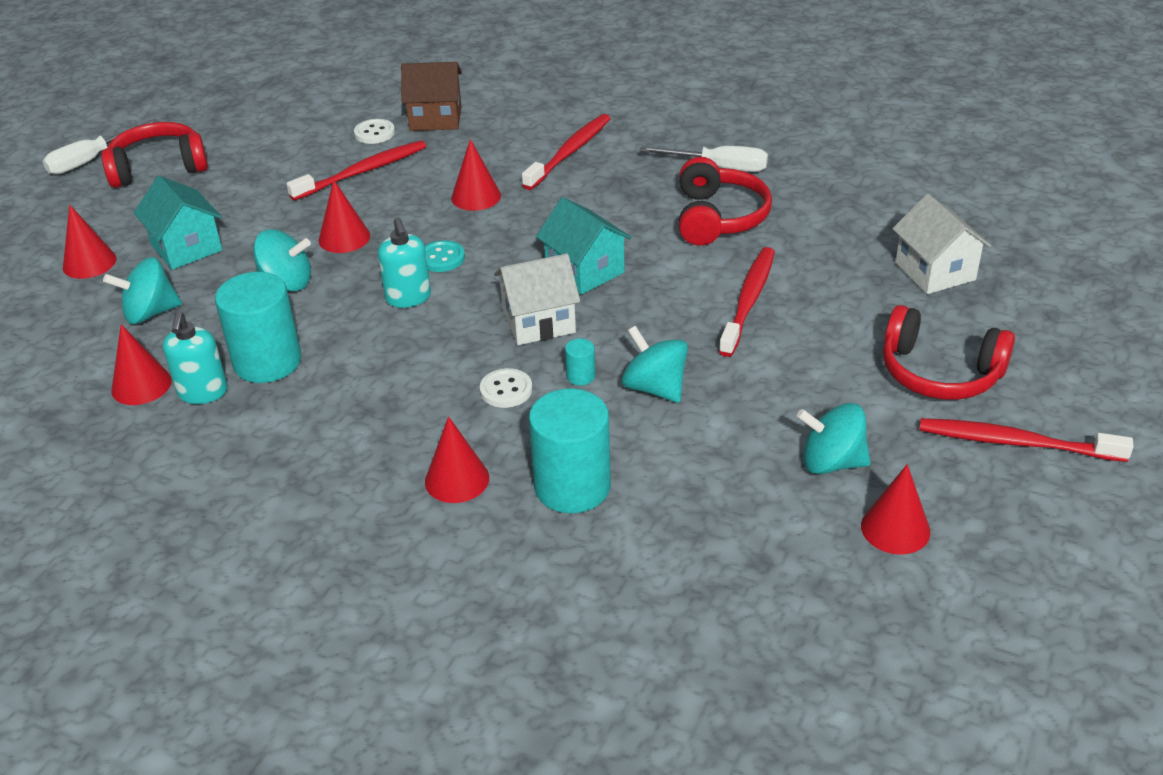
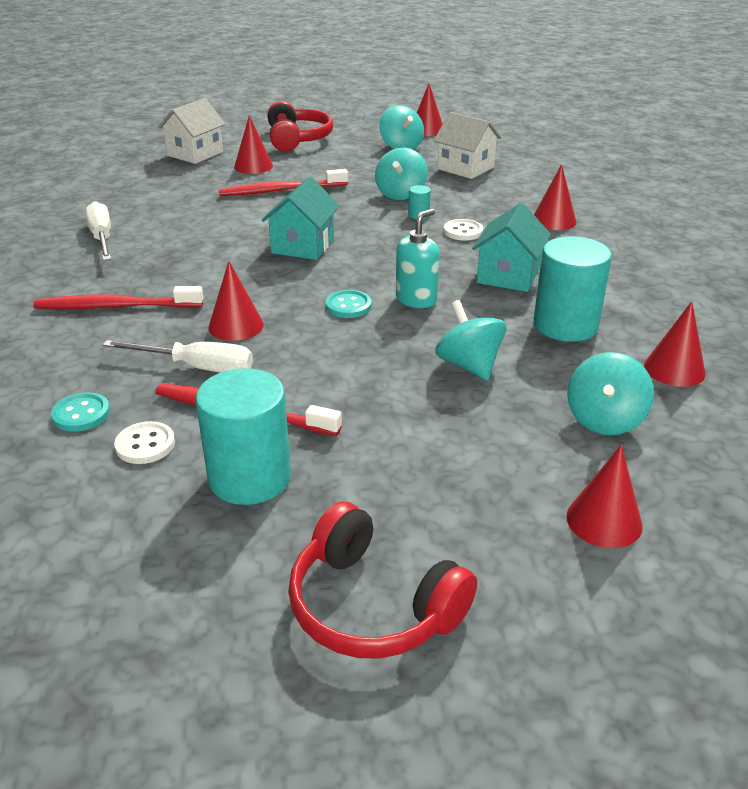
camera: 125 degrees left, 5 degrees down
white screwdriver [42,119,159,175] -> white screwdriver moved to [103,340,253,373]
turquoise spinning top [103,257,182,324] -> turquoise spinning top turned 75 degrees clockwise [567,352,654,435]
turquoise house [134,176,222,270] -> turquoise house moved to [472,203,551,292]
turquoise soap dispenser [163,311,228,404] -> none
red cone [318,179,370,253] -> red cone moved to [234,115,273,174]
brown house [401,62,462,131] -> turquoise button [51,392,110,432]
white house [494,253,580,345] -> white house moved to [434,112,502,179]
turquoise cylinder [529,389,611,513] -> turquoise cylinder moved to [196,368,291,505]
red headphones [679,157,772,246] -> none
red toothbrush [919,418,1134,462] -> none

